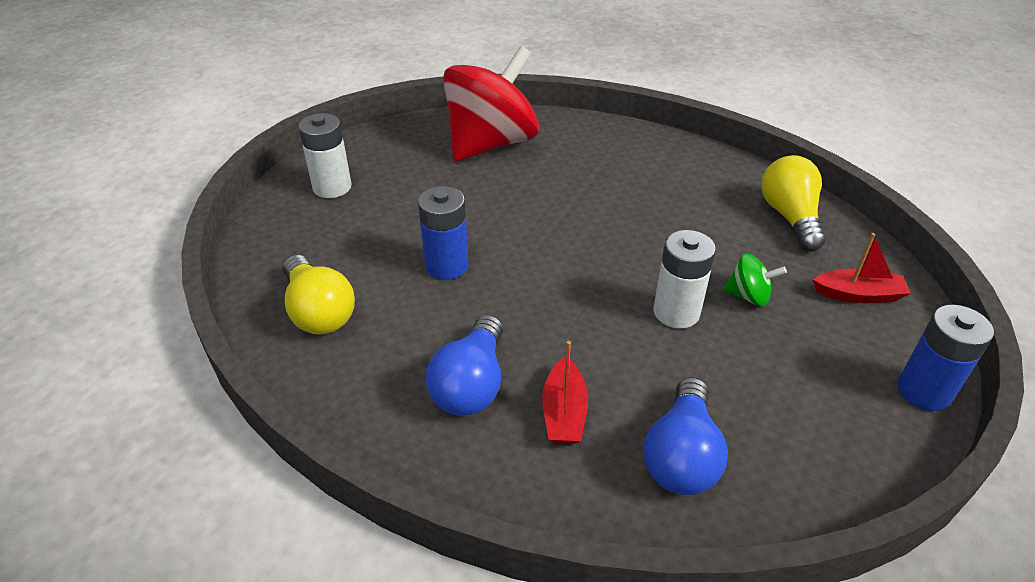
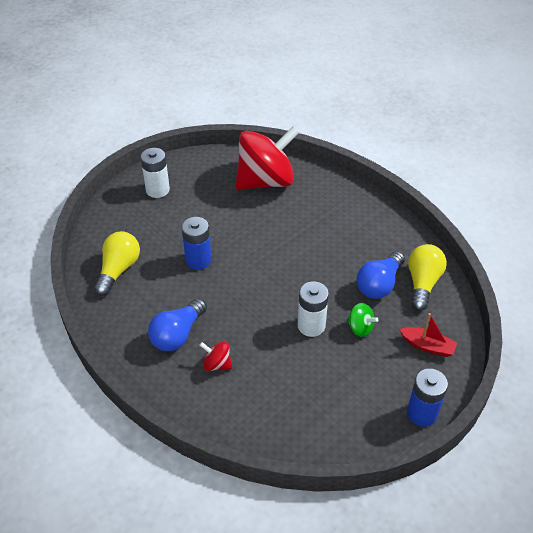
camera: 20 degrees right, 5 degrees up
yellow light bulb [283,255,355,335] -> yellow light bulb turned 150 degrees counterclockwise [94,231,140,296]
red boat [542,341,588,444] -> red spinning top [199,341,232,371]
blue light bulb [644,377,728,495] -> blue light bulb moved to [357,251,405,299]

